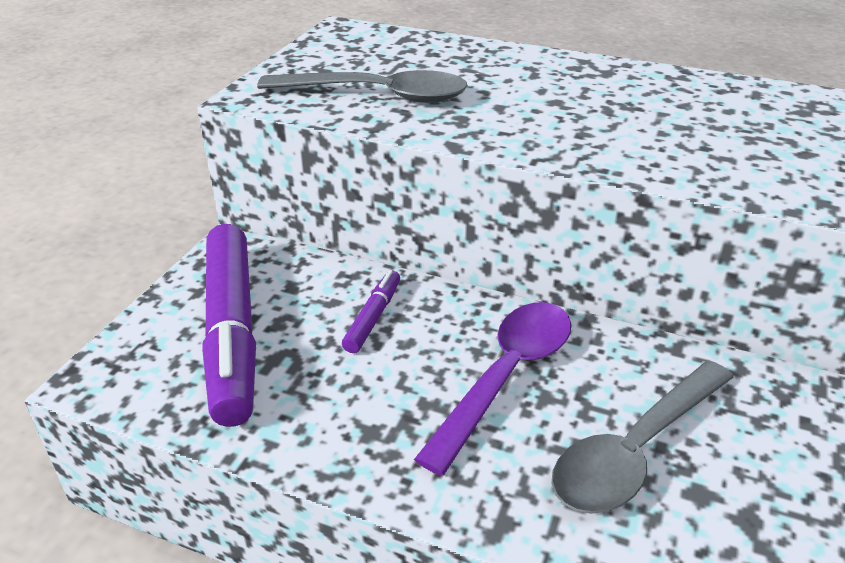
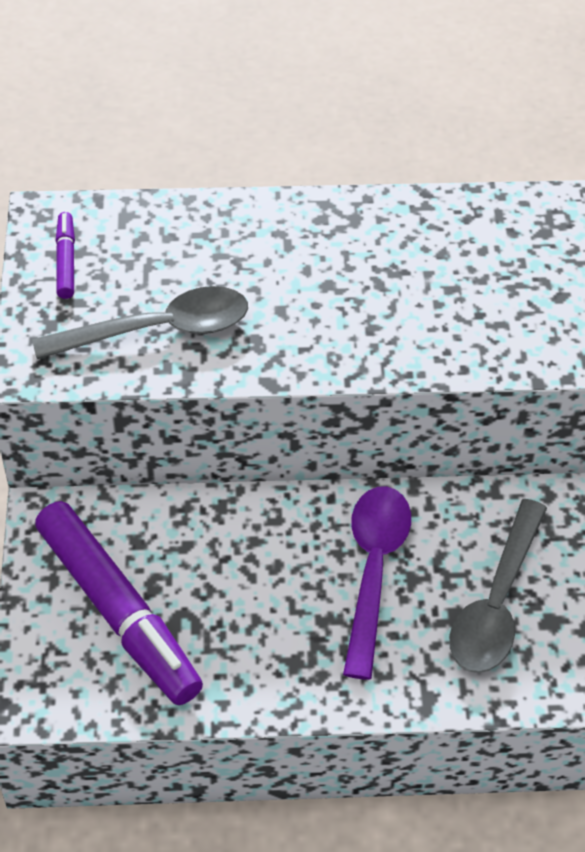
camera: 25 degrees left, 15 degrees up
purple marker [342,270,400,353] -> purple marker moved to [56,212,75,299]

